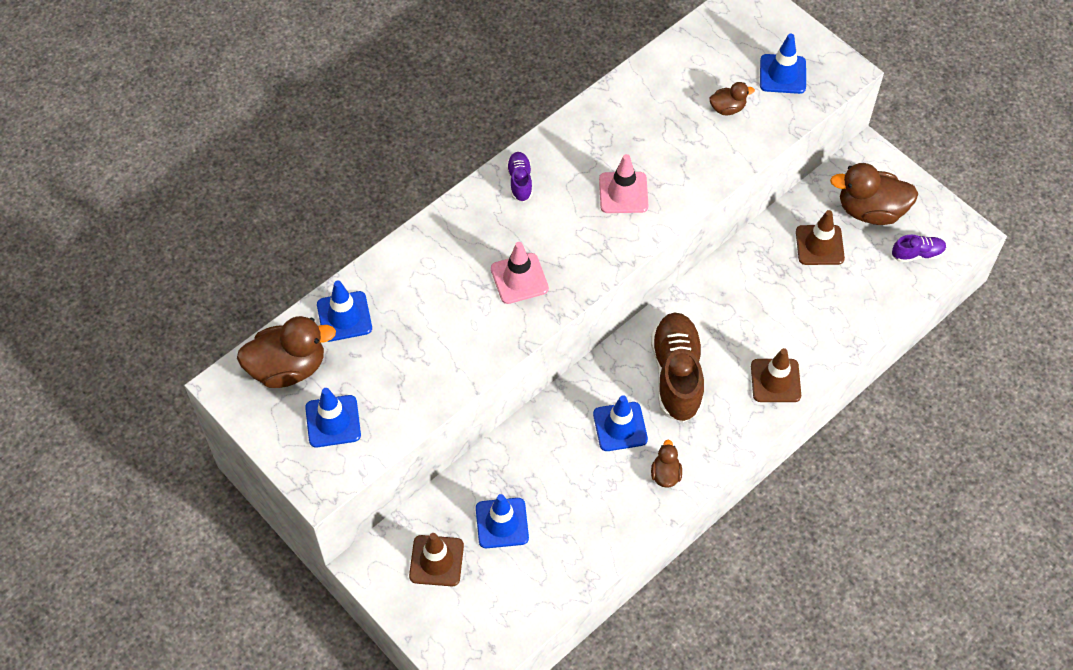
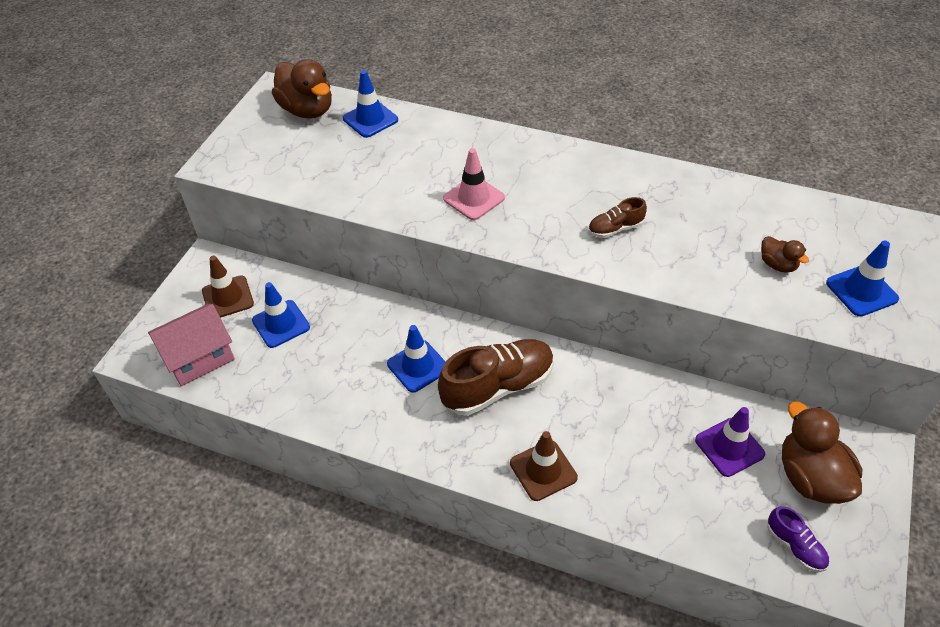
camera: 65 degrees right, 10 degrees down
blue traffic cone [305,388,361,447] -> none
purple shoe [507,152,533,202] -> none
pink traffic cone [599,154,649,213] -> brown shoe [588,197,647,238]
brown duck [651,439,682,488] -> none
brown traffic cone [796,210,845,265] -> purple traffic cone [695,407,765,477]
none -> pink house [148,304,235,386]

